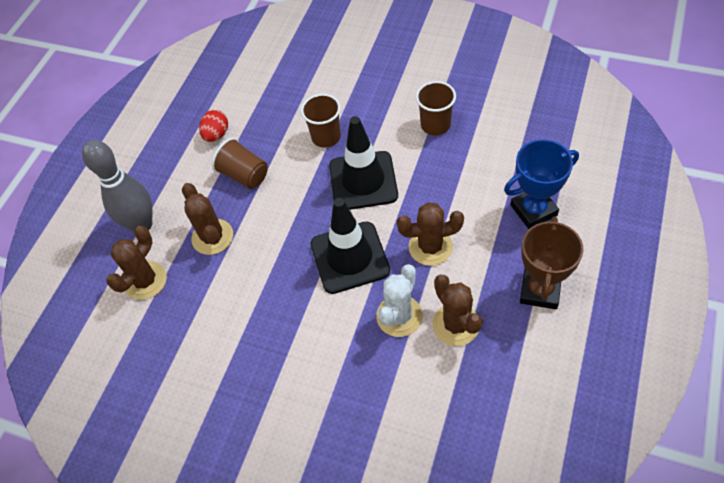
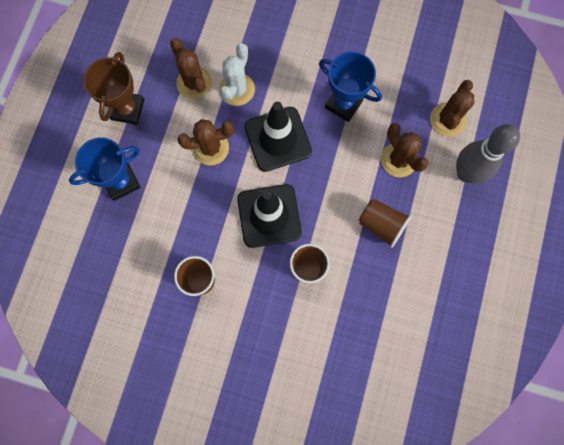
camera: 170 degrees right, 20 degrees up
red egg [199,110,228,142] -> none
none -> blue trophy [319,51,382,122]

